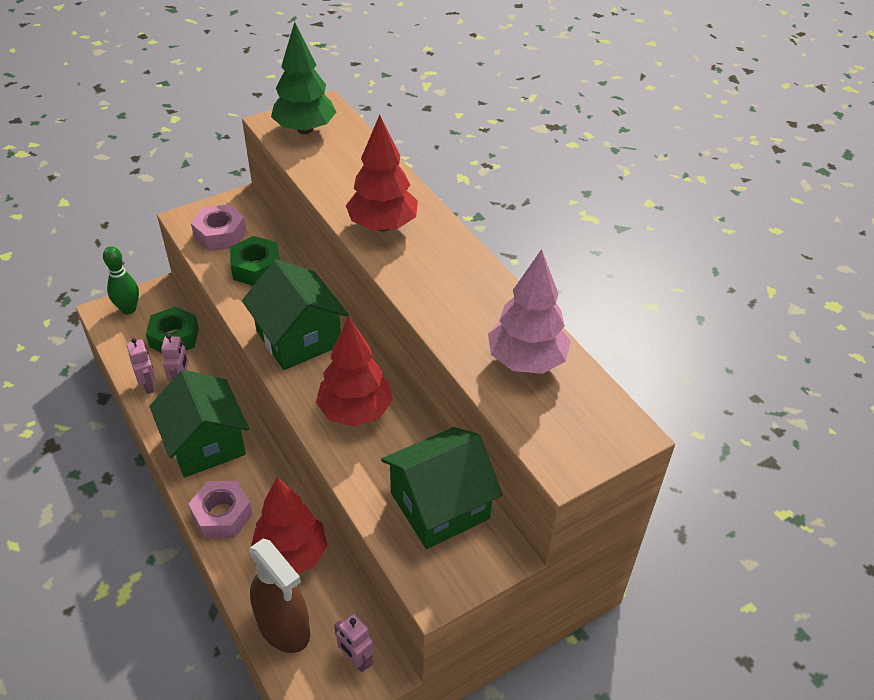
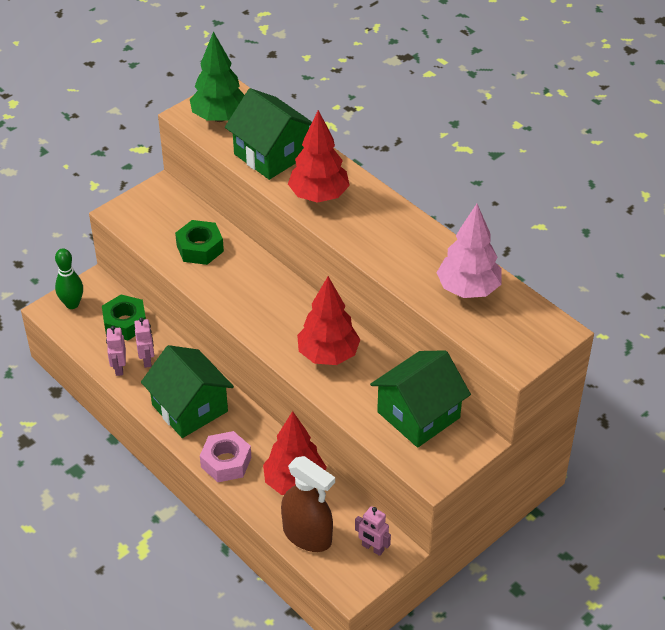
camera: 10 degrees left, 0 degrees up
pink robot [127,338,156,394] -> pink robot turned 150 degrees counterclockwise [106,326,126,376]
pink nut [191,204,247,251] -> none
green house [242,259,349,370] -> green house moved to [225,88,312,180]

